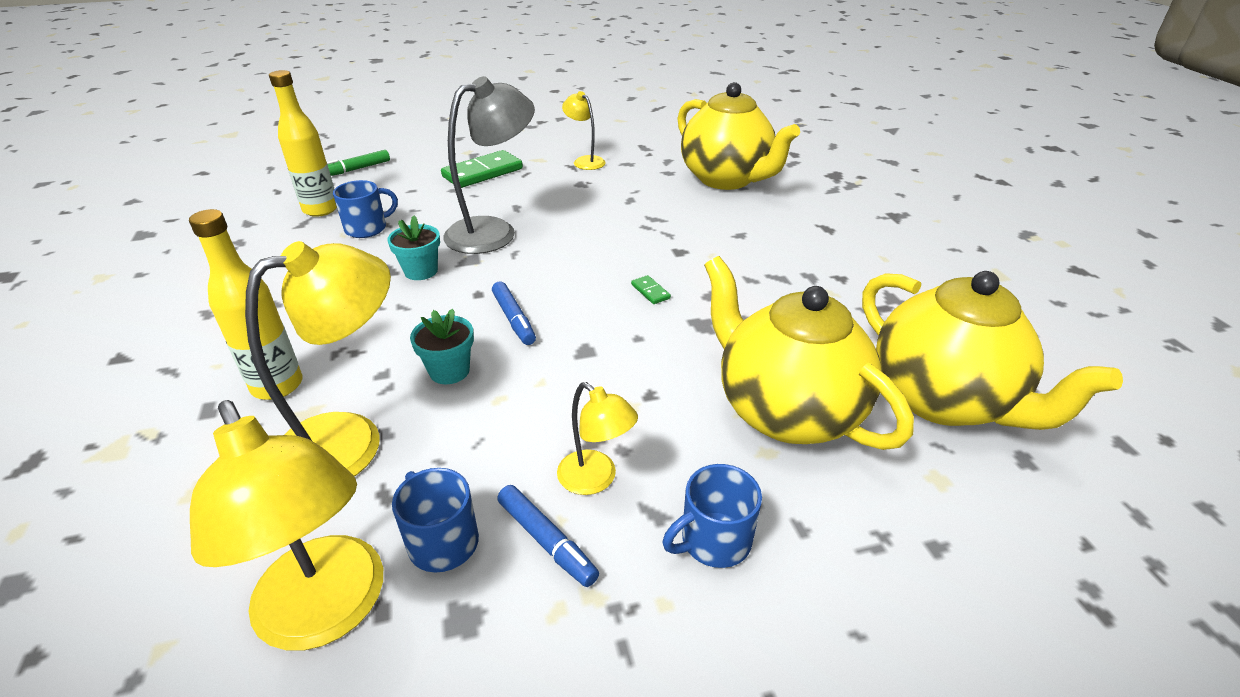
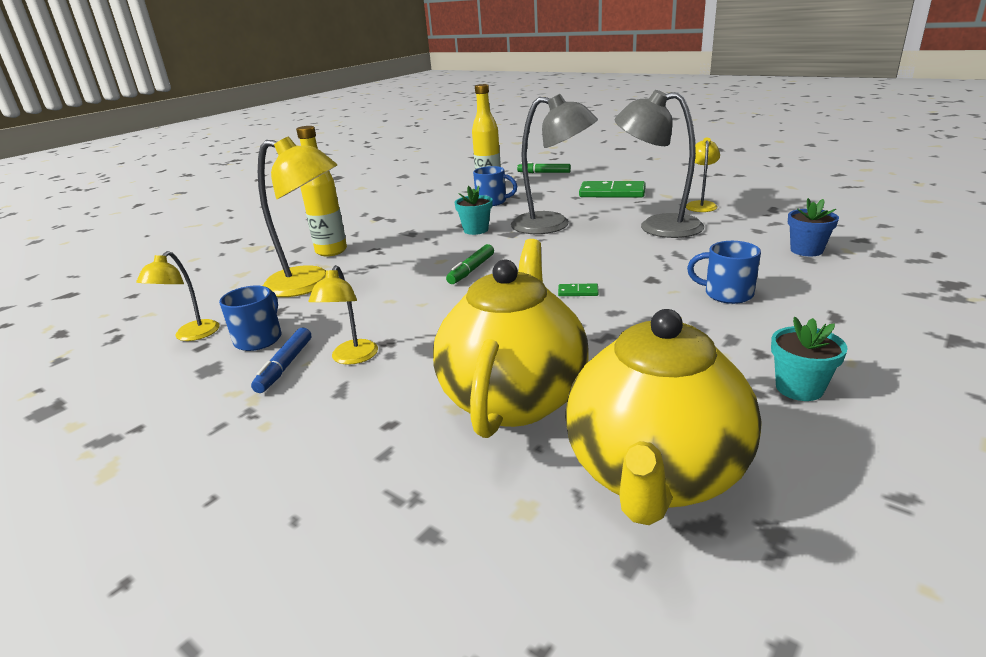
camera: 55 degrees right, 10 degrees down
yellow lamp [190,400,383,651] -> yellow lamp [136,251,219,341], size x0.54
turquoise flower pot [410,309,474,384] -> turquoise flower pot moved to [771,317,848,401]
blue marker [492,282,536,345] -> green marker [446,244,494,284]
green domino [631,275,671,304] -> green domino turned 75 degrees clockwise [558,283,599,296]
blue mug [662,464,762,568] -> blue mug moved to [687,241,761,304]
yellow teapot [677,82,800,190] -> blue flower pot [788,198,839,256]
none -> grey lamp [615,90,704,238]

